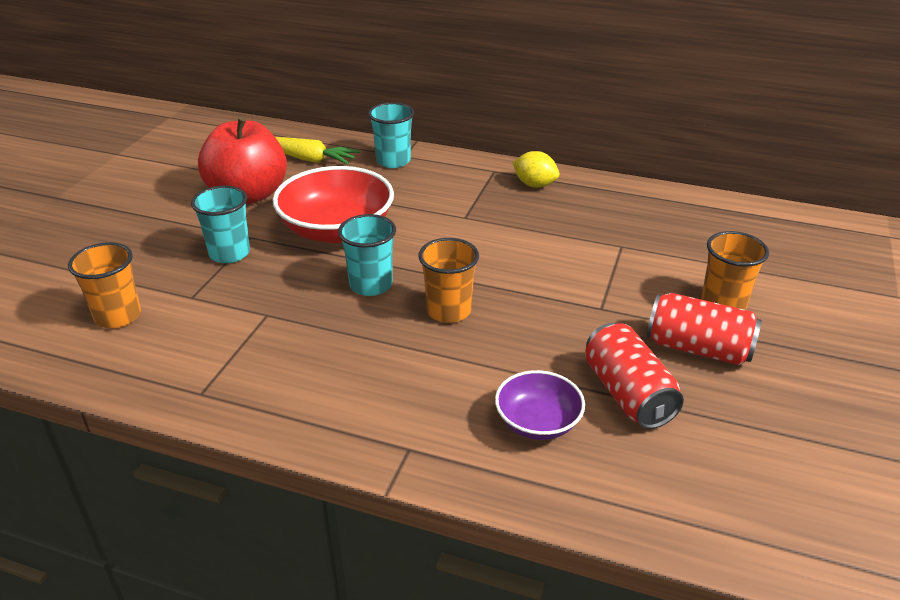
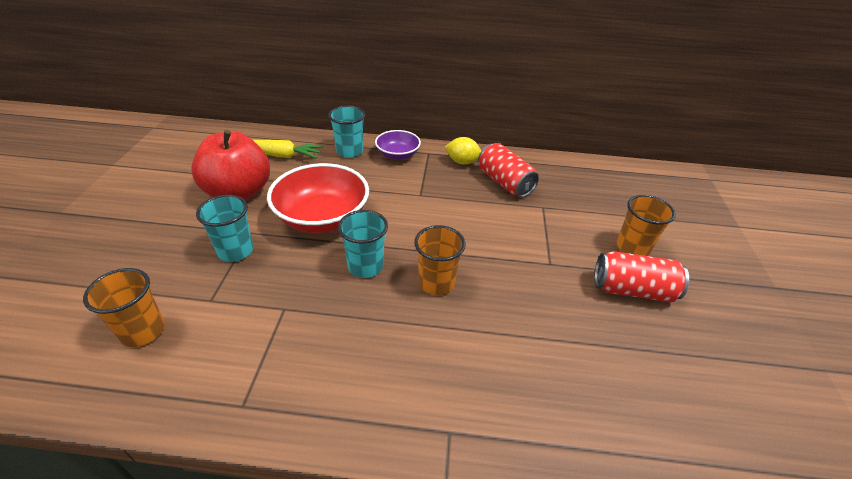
camera: 15 degrees left, 5 degrees up
purple bowl [495,370,585,440] -> purple bowl moved to [375,130,421,160]
red can [585,323,684,429] -> red can moved to [478,143,539,197]

